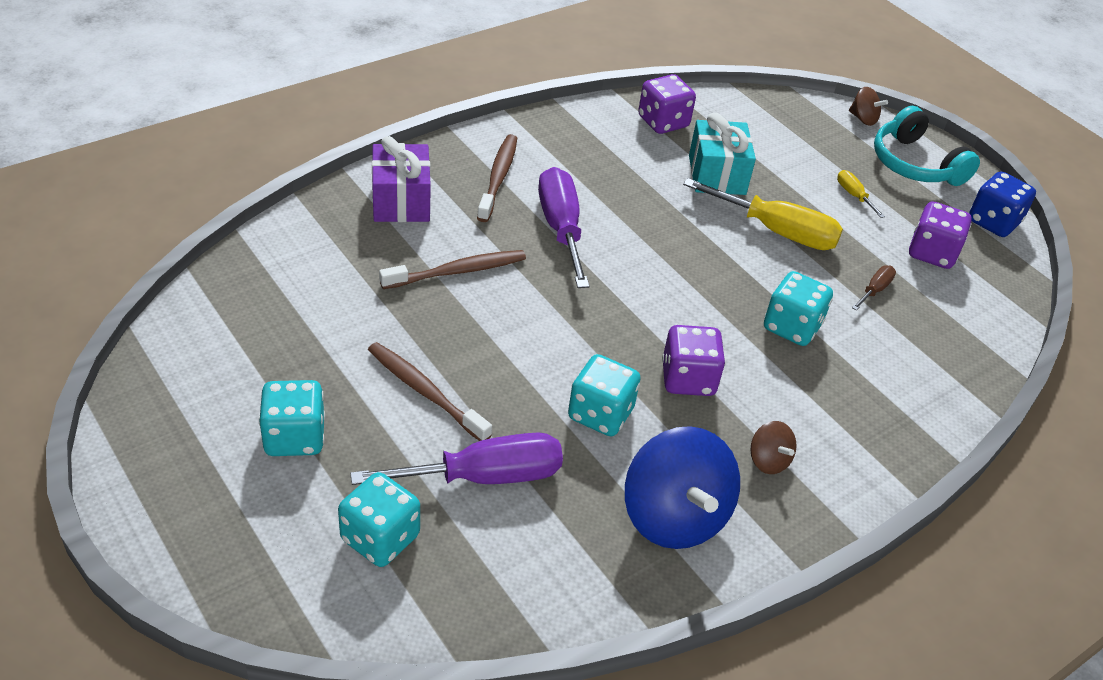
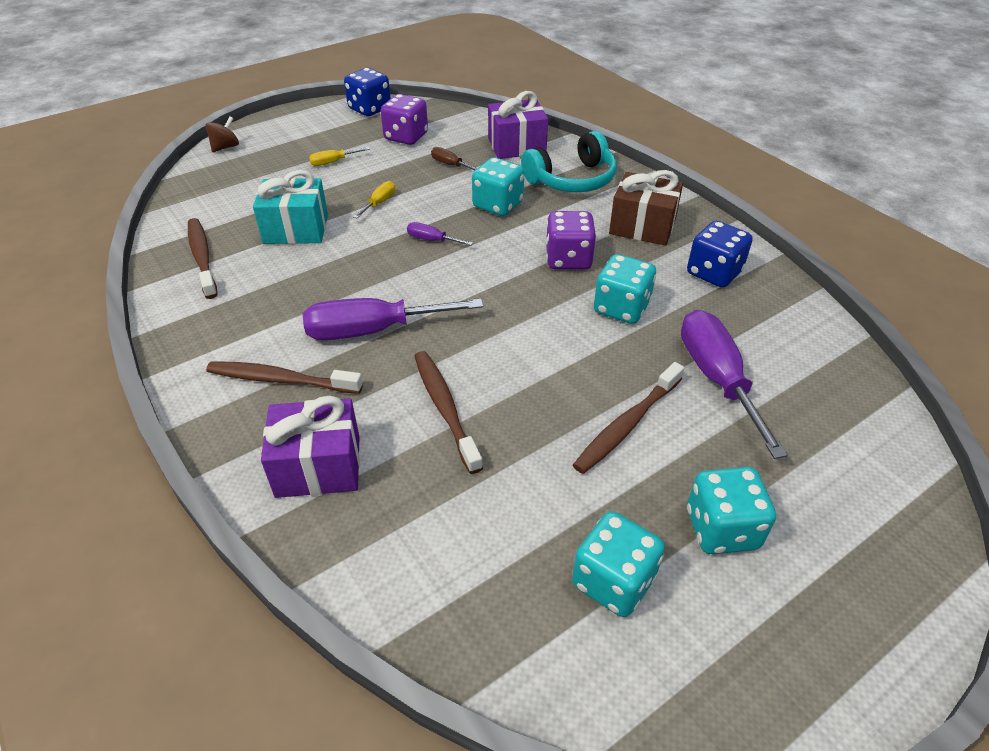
camera: 85 degrees left, 0 degrees up
turquoise dice [338,472,420,567] -> turquoise dice moved to [572,511,665,617]
blue spinning top [625,426,740,549] -> blue dice [687,221,752,288]
purple dice [638,74,696,134] -> brown toothbrush [188,218,218,299]
yellow screwdriver [683,178,843,250] -> yellow screwdriver [353,181,395,218], size x0.46
brown spinning top [751,421,797,474] -> brown gift [609,170,683,246]
turquoise headphones [874,106,980,186] -> turquoise headphones moved to [521,131,617,192]
none -> purple screwdriver [407,222,473,246]
none -> purple gift [488,91,548,159]

